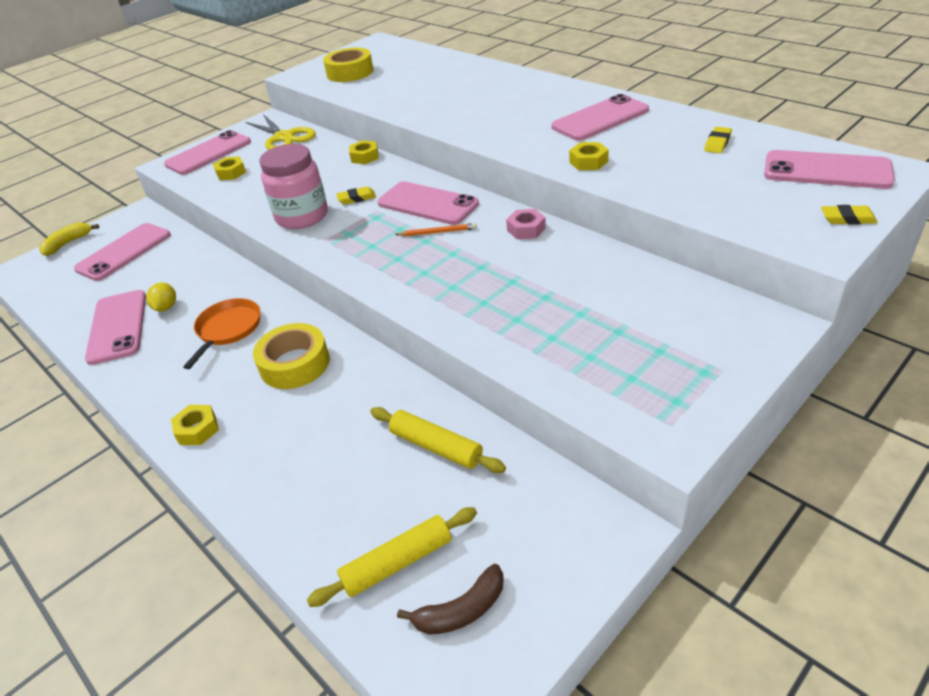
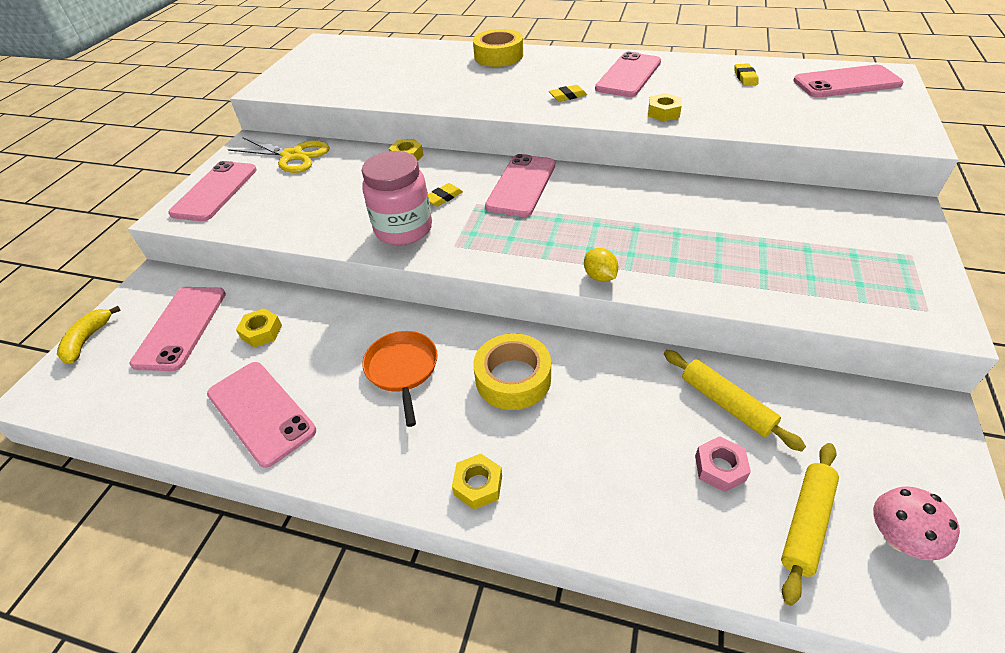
camera: 30 degrees left, 5 degrees up
yellow lemon [146,283,176,312] -> yellow lemon moved to [584,248,618,282]
yellow nut [213,156,246,180] -> yellow nut moved to [236,308,282,347]
yellow tape [323,48,374,82] -> yellow tape moved to [473,29,523,67]
yellow rolling pin [371,407,506,473] -> yellow rolling pin turned 45 degrees clockwise [664,350,806,452]
pink phone [377,181,479,225] -> pink phone turned 75 degrees counterclockwise [485,154,555,217]
orange pencil [395,223,477,236] -> none
brown banana [397,564,504,635] -> pink mushroom [873,486,960,560]
pink nut [506,209,546,239] -> pink nut moved to [695,436,751,492]
yellow eraser [821,205,878,225] -> yellow eraser moved to [549,85,587,102]

